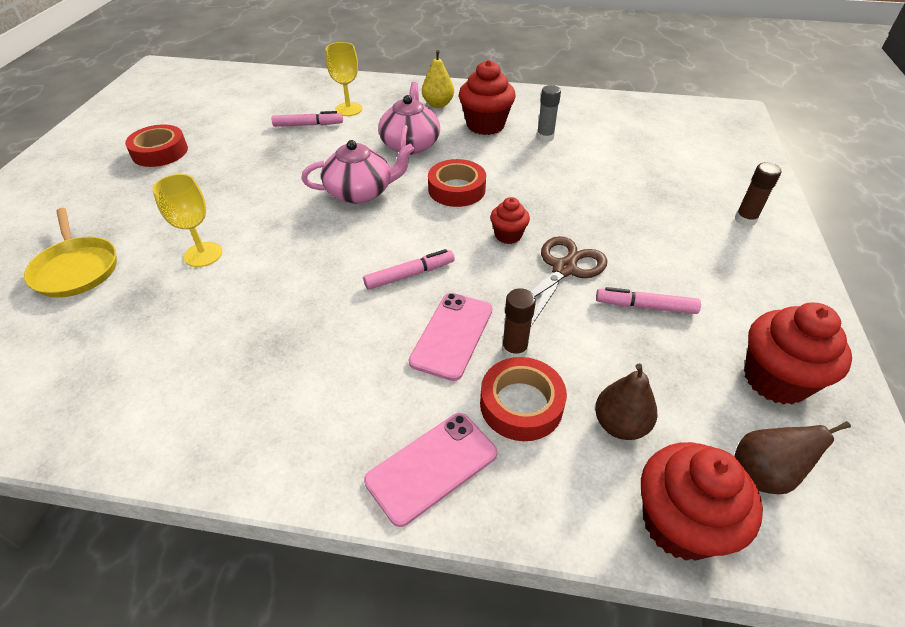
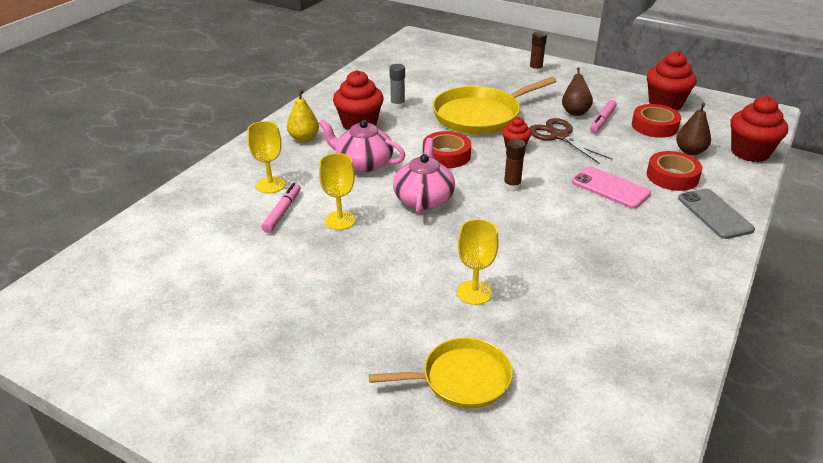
camera: 70 degrees left, 10 degrees down
red tape [125,124,188,167] -> red tape moved to [632,104,681,138]
pink marker [363,249,455,290] -> none
pink phone [364,413,497,527] -> grey phone [678,189,755,239]
brown glue stick [502,288,536,358] -> brown glue stick moved to [503,139,526,192]
brown pear [734,421,851,494] -> brown pear moved to [562,67,593,116]
none -> yellow goblet [319,153,356,230]
none -> yellow pan [432,77,557,134]

